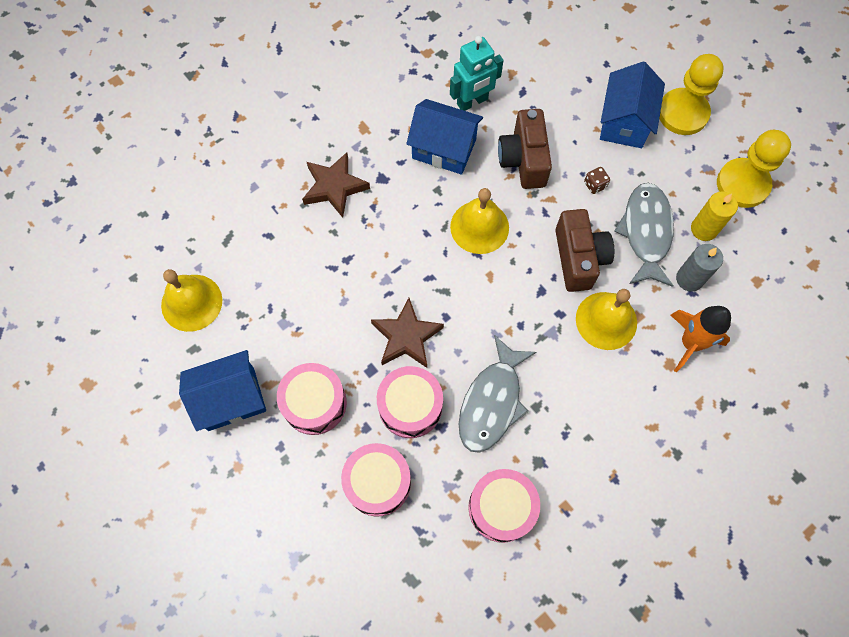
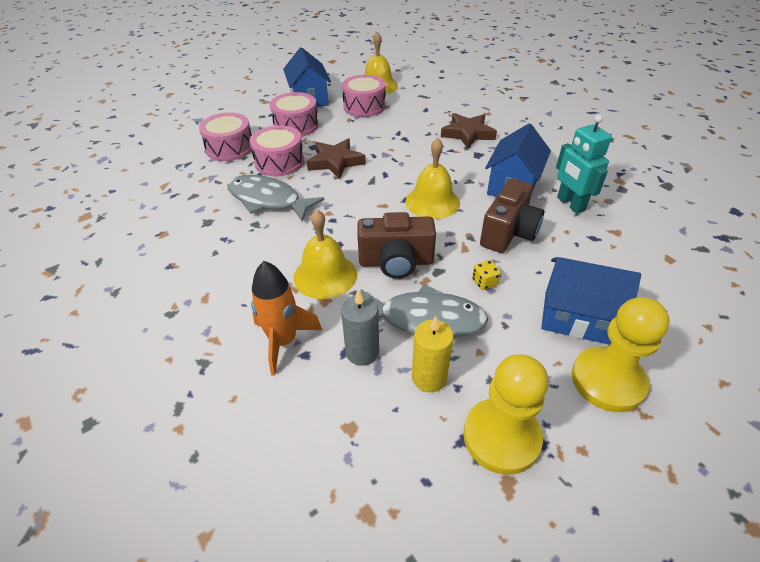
camera: 95 degrees right, 25 degrees down
pink drum [468,469,540,543] -> pink drum moved to [342,75,386,117]
brown camera [498,109,552,189] -> brown camera turned 120 degrees clockwise [480,179,544,253]
brown dice [584,167,610,194] -> yellow dice [472,260,501,290]

